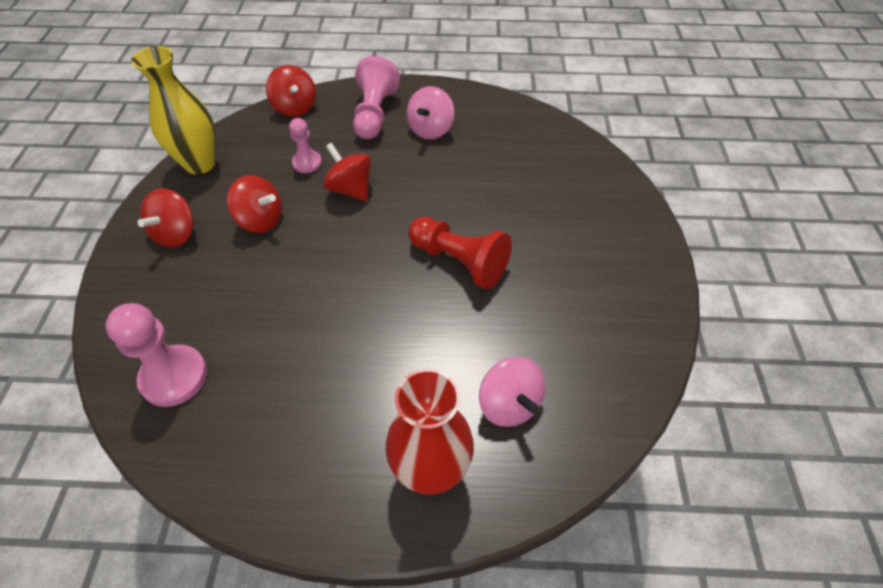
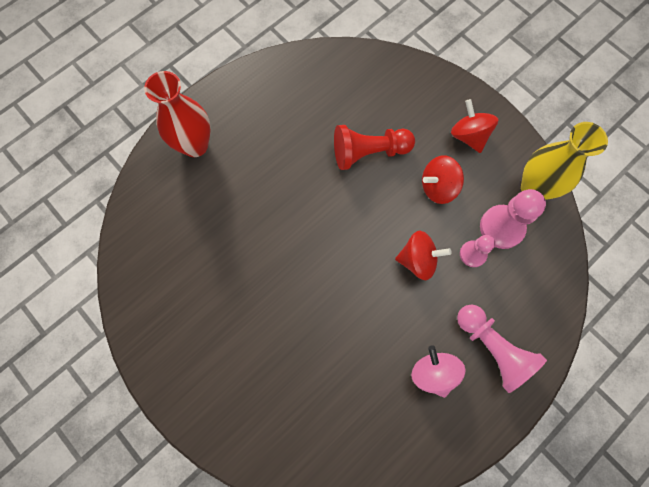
camera: 135 degrees right, 20 degrees up
pink pawn [106,303,207,407] -> pink pawn moved to [480,189,546,249]
red spinning top [266,65,316,117] -> none
red pawn [408,217,512,289] -> red pawn moved to [334,125,415,170]
pink spinning top [479,357,546,427] -> none

